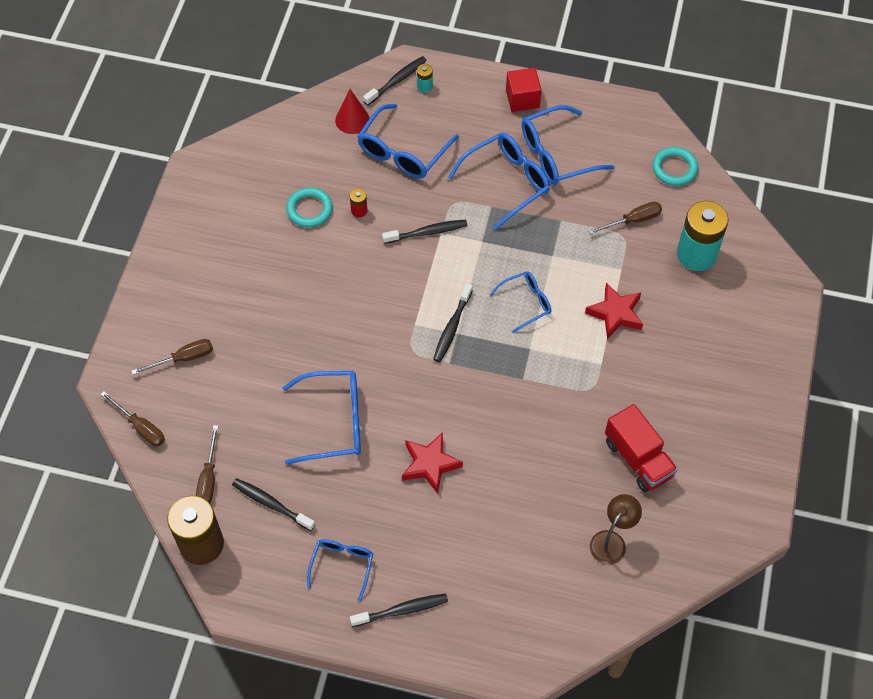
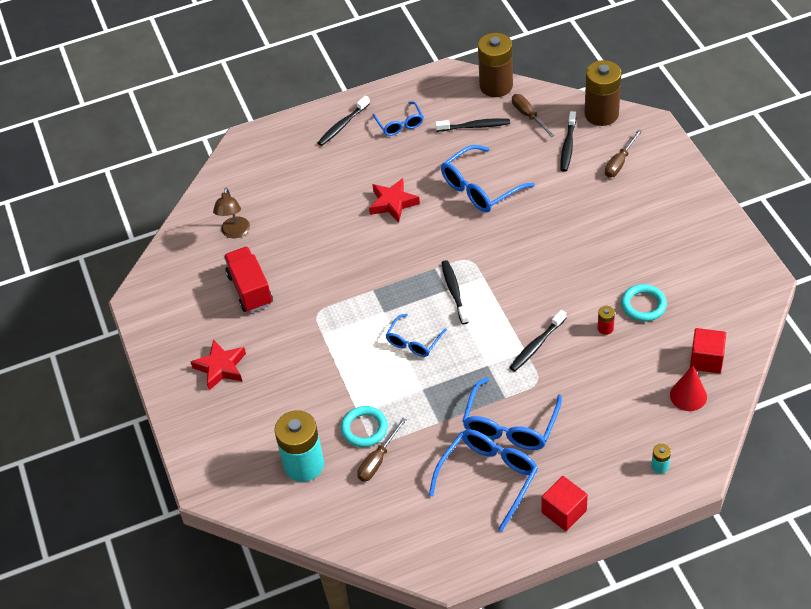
camera: 150 degrees right, 10 degrees down
brown screwdriver [101,391,165,446] -> brown battery [584,60,622,126]
blue glasses [357,104,459,179] -> none
black toothbrush [363,56,427,105] -> black toothbrush moved to [561,111,576,172]
red star [585,282,643,339] -> red star moved to [190,339,246,390]
red truck [605,404,678,492] -> red truck turned 45 degrees clockwise [224,246,273,312]
turquoise ring [653,147,698,186] -> turquoise ring moved to [341,406,388,447]
none -> red cube [690,328,726,373]

